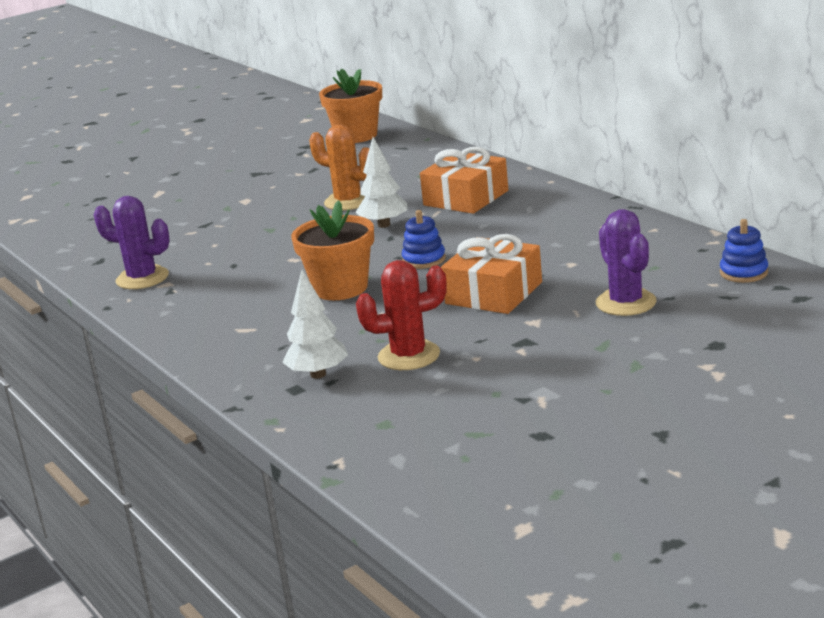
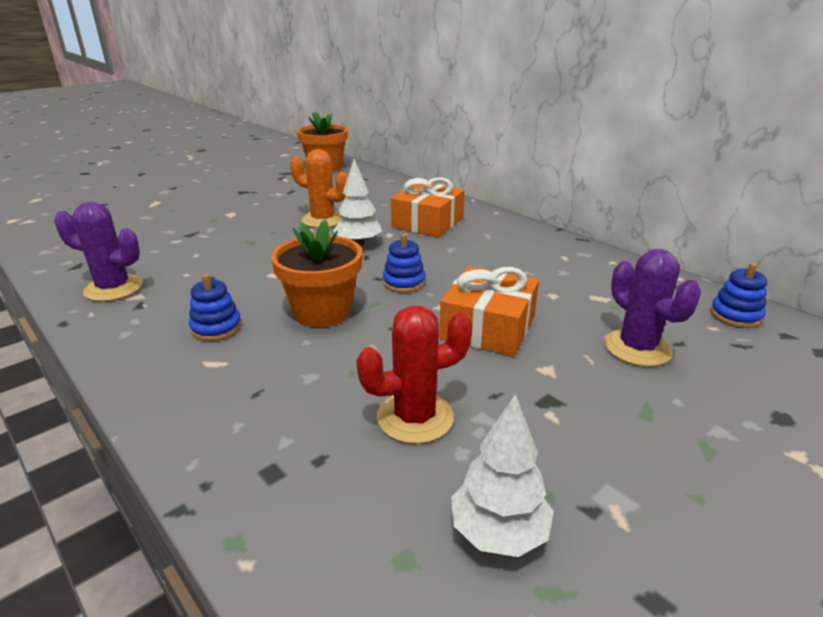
camera: 10 degrees left, 5 degrees up
white tree [282,270,348,379] -> white tree moved to [451,394,554,557]
none -> blue stacking toy [189,274,242,341]

